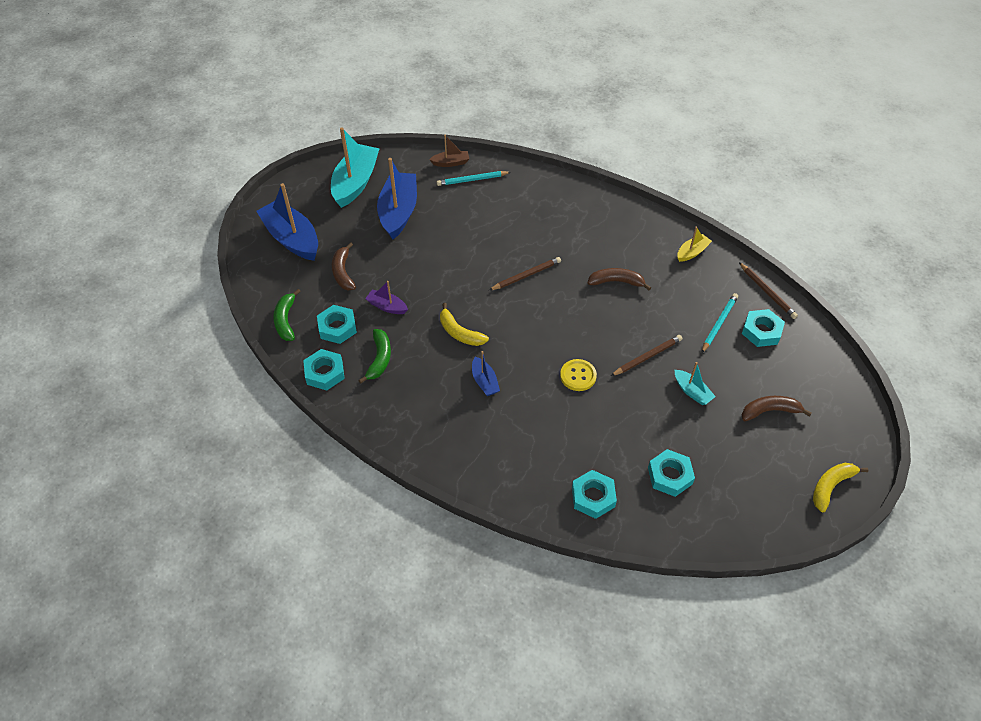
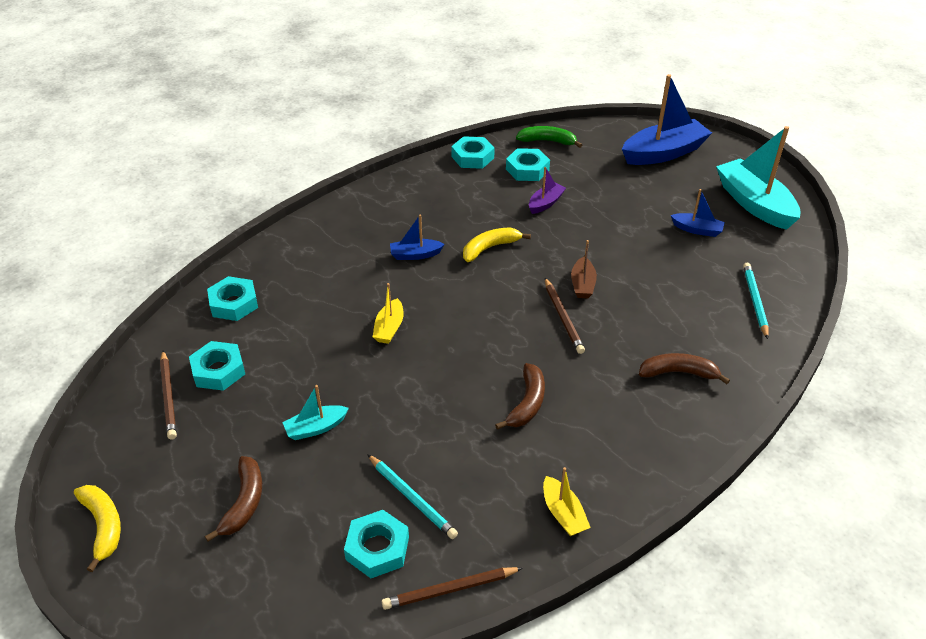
camera: 105 degrees right, 10 degrees down
turquoise boat [331,127,380,208] -> turquoise boat turned 150 degrees counterclockwise [716,126,800,230]
brown banana [332,242,356,290] -> brown banana moved to [639,353,730,384]
green banana [358,329,391,384] -> none
blue boat [377,158,417,240] -> blue boat [671,189,725,237], size x0.49
brown boat [429,135,469,167] -> brown boat moved to [571,240,597,299]
yellow button [560,359,597,391] -> yellow boat [373,283,403,344]
brown pencil [611,335,682,376] -> brown pencil moved to [160,350,177,439]

